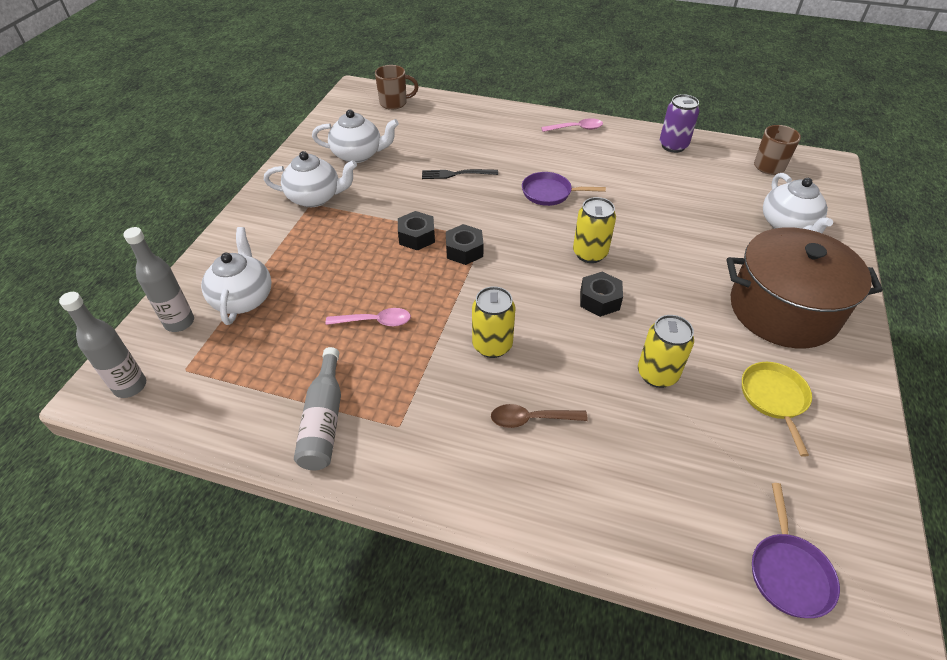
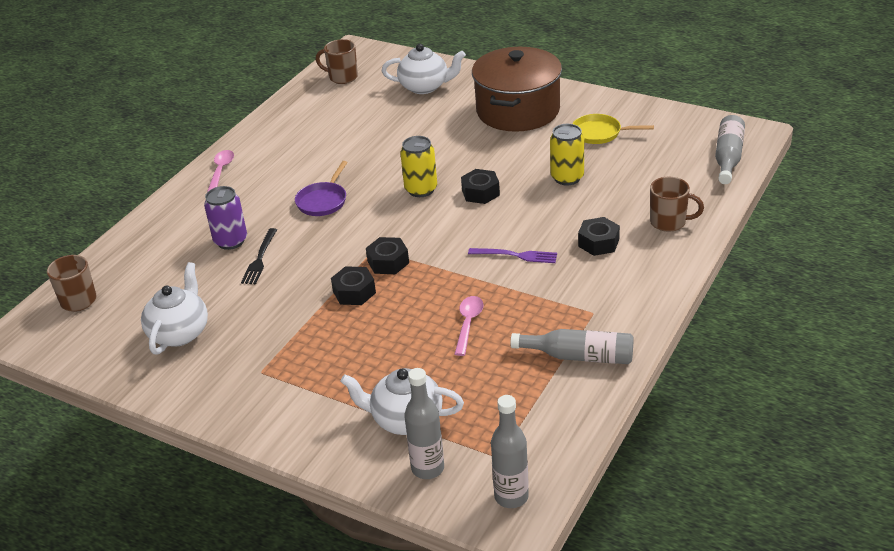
camera: 75 degrees left, 10 degrees down
white teapot [264,151,357,207] -> none
yellow can [472,286,515,358] -> purple fork [468,248,557,263]
brown spoon [491,404,588,428] -> black nut [578,217,620,256]
purple can [660,94,699,153] -> purple can moved to [204,186,247,250]
purple pan [752,483,840,618] -> grey bottle [715,115,745,184]
none -> brown mug [650,177,704,232]

